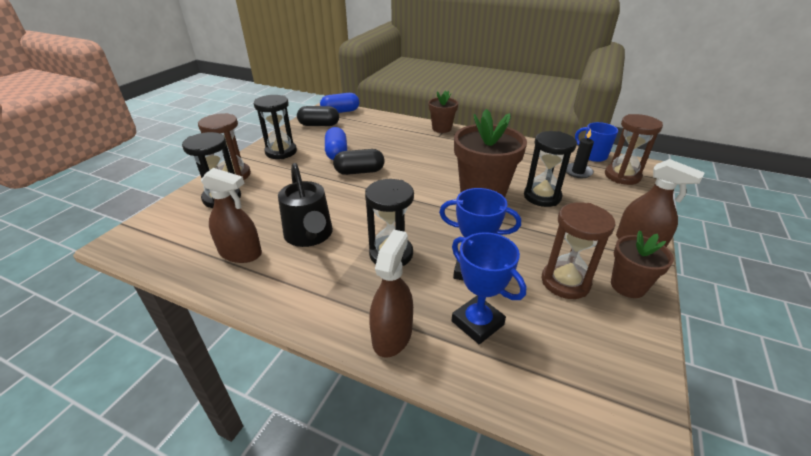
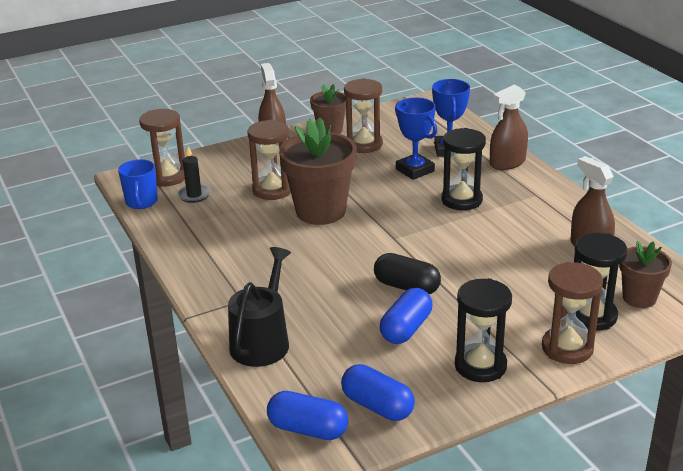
camera: 140 degrees left, 5 degrees down
black watering can [278,163,333,247] -> black watering can moved to [228,247,291,367]
black capsule [297,106,339,126] -> blue capsule [341,364,415,421]
brown flower pot [429,90,458,133] -> brown flower pot moved to [619,241,672,308]
black hourglass [524,131,577,207] -> brown hourglass [247,120,291,200]

